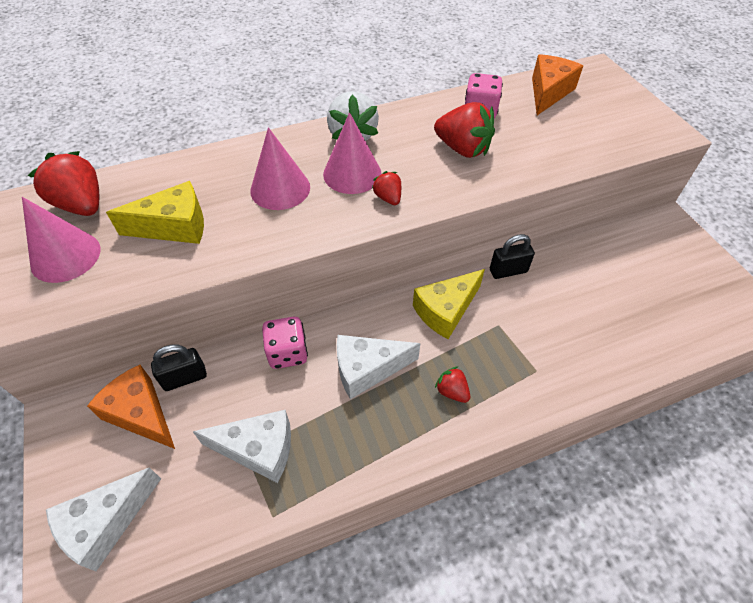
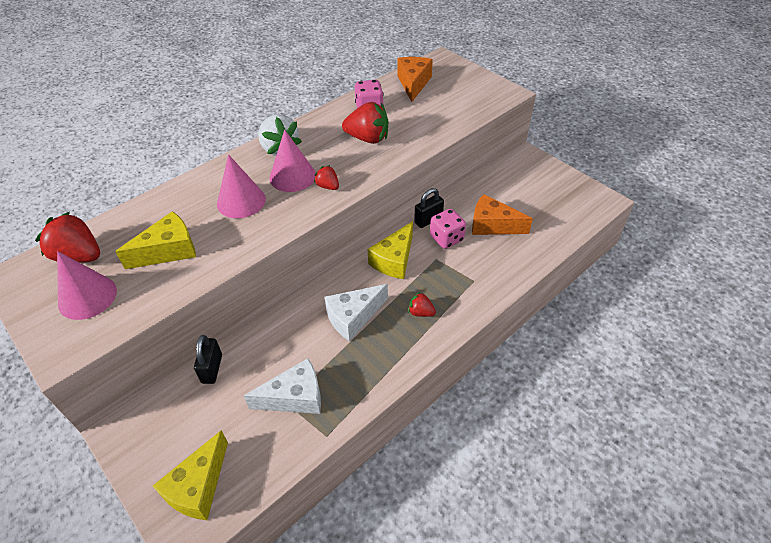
camera: 20 degrees left, 5 degrees down
white cheese [46,467,161,571] -> yellow cheese [153,430,228,520]
orange cheese [87,365,175,449] -> orange cheese moved to [472,194,533,235]
black padlock [151,345,207,391] -> black padlock turned 45 degrees counterclockwise [194,335,222,384]
pink dice [262,317,308,369] -> pink dice moved to [430,209,466,249]

